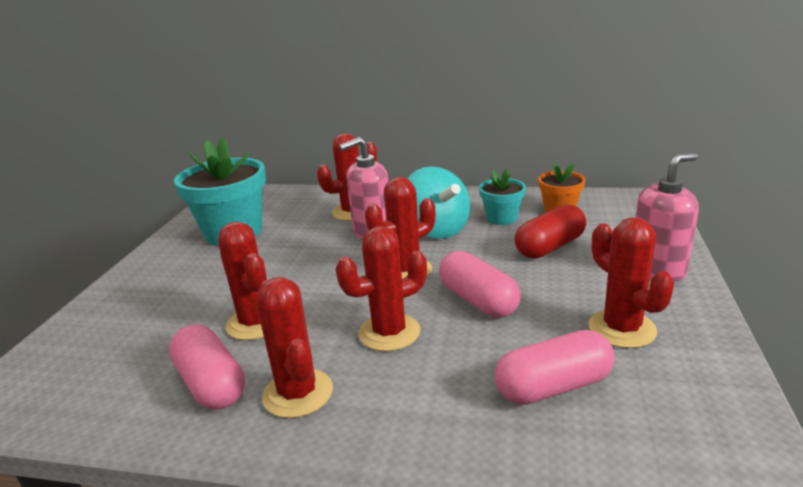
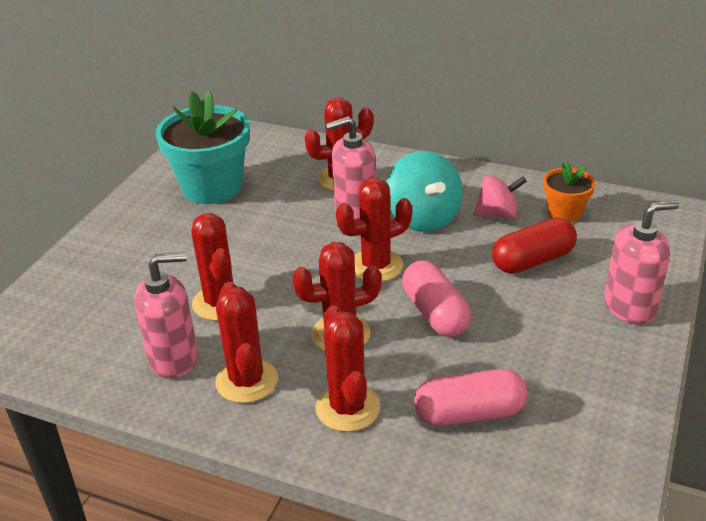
camera: 10 degrees right, 10 degrees up
pink capsule [169,325,245,410] -> pink soap dispenser [134,252,198,379]
turquoise flower pot [479,169,526,225] -> pink spinning top [473,175,527,218]
red cactus [588,217,674,348] -> red cactus moved to [315,305,380,432]

